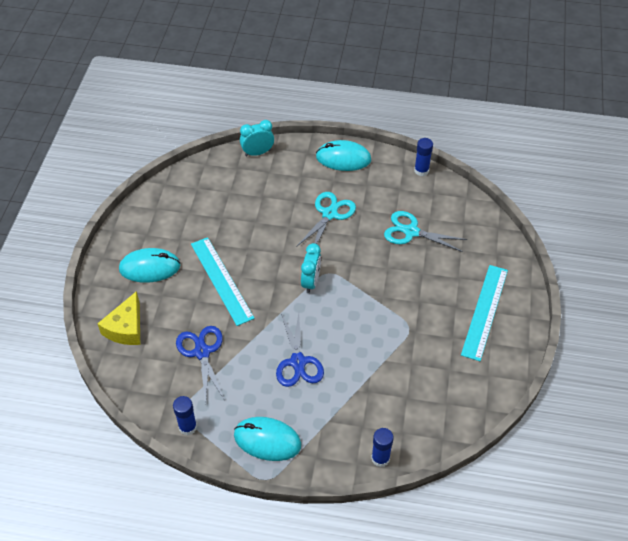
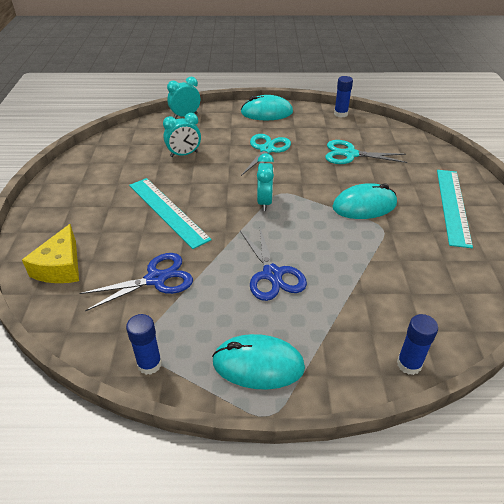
camera: 10 degrees left, 10 degrees down
turquoise mouse [119,248,180,283] -> turquoise mouse moved to [333,183,397,219]
blue scissors [176,326,224,404] -> blue scissors turned 90 degrees clockwise [79,253,193,311]
none -> turquoise clock [163,113,201,157]

